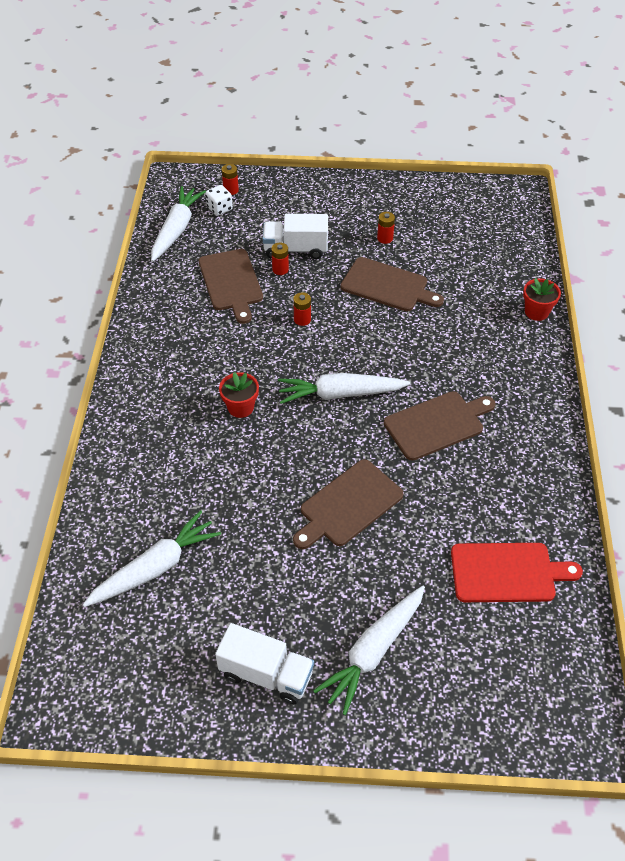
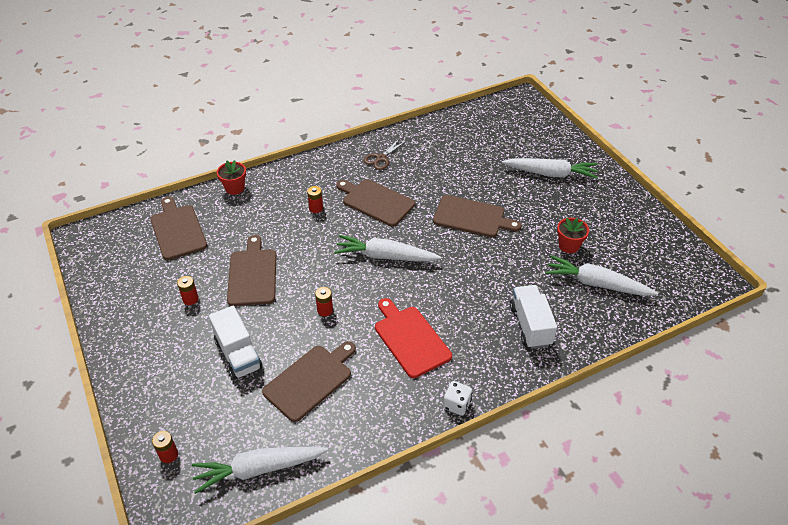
camera: 120 degrees left, 5 degrees down
white dice [205,185,233,216] -> white dice moved to [443,381,473,416]
white truck [215,623,314,704] -> white truck moved to [510,285,557,349]
red flower pot [219,372,259,418] -> red flower pot moved to [557,218,589,253]
red battery [271,243,289,275] -> red battery moved to [307,186,323,213]
white carrot [278,373,411,404] -> white carrot turned 135 degrees clockwise [334,235,441,262]
red cutting board [451,543,583,602] -> red cutting board moved to [375,298,452,378]
none -> brown cutting board [150,197,207,260]
none -> brown scissors [363,138,407,170]

